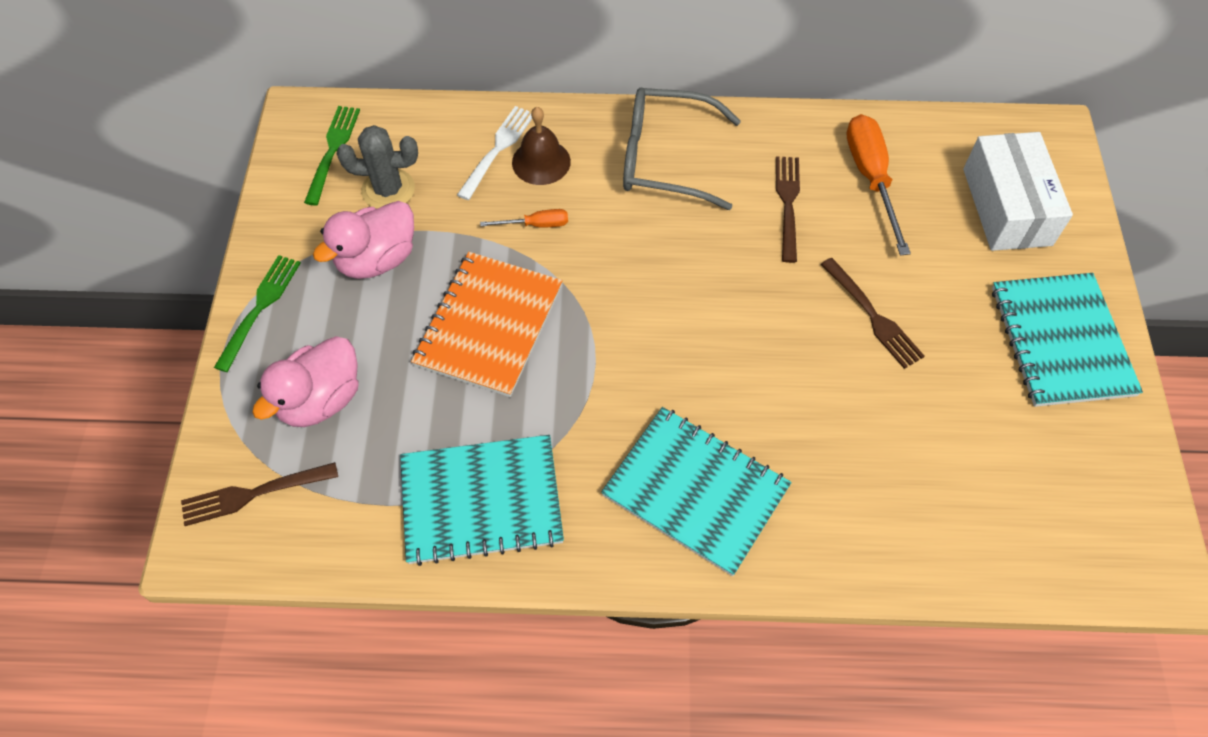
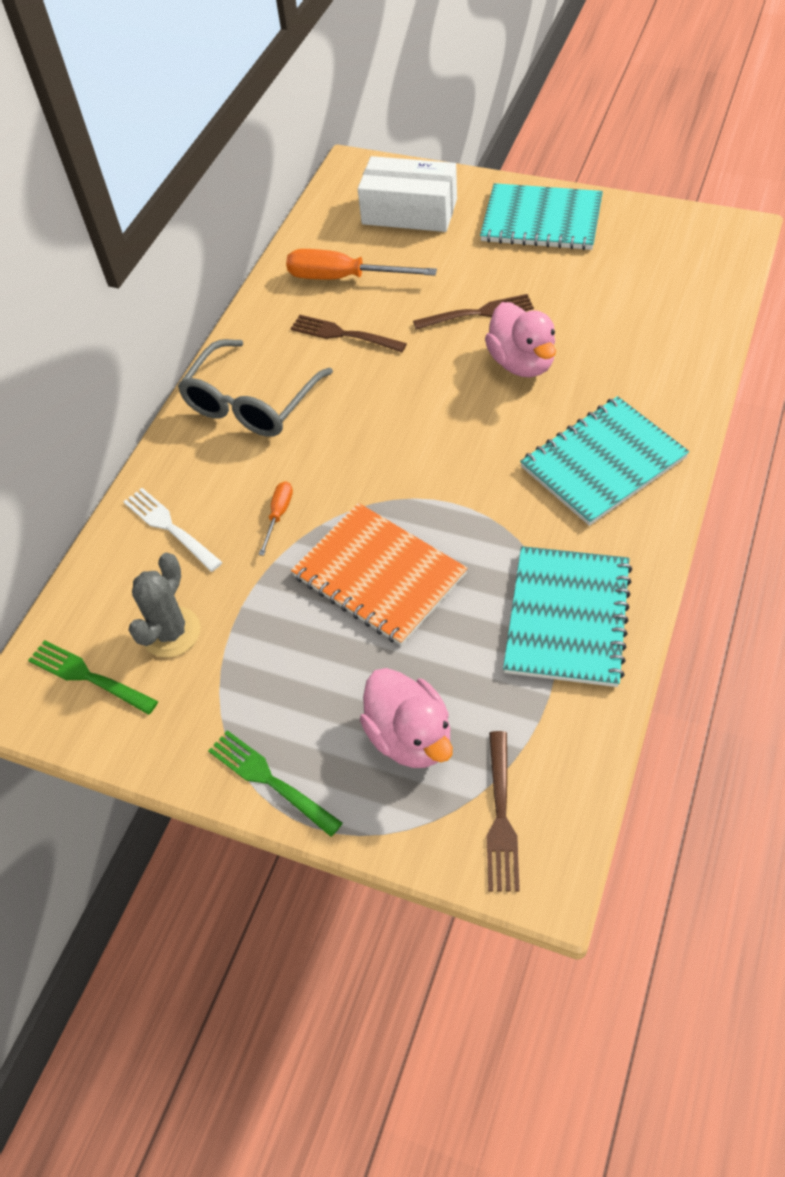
camera: 65 degrees left, 5 degrees down
pink duck [313,201,414,279] -> pink duck moved to [485,302,556,377]
brown bell [512,107,571,185] -> none

